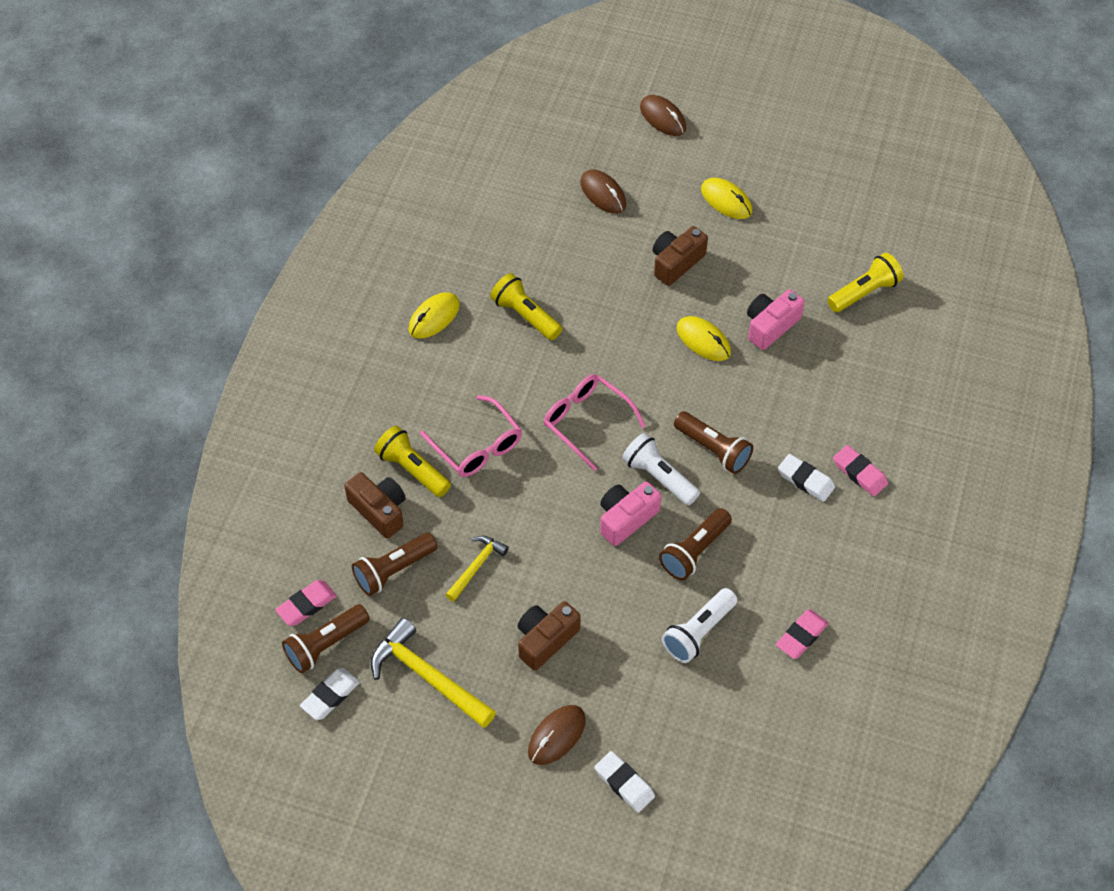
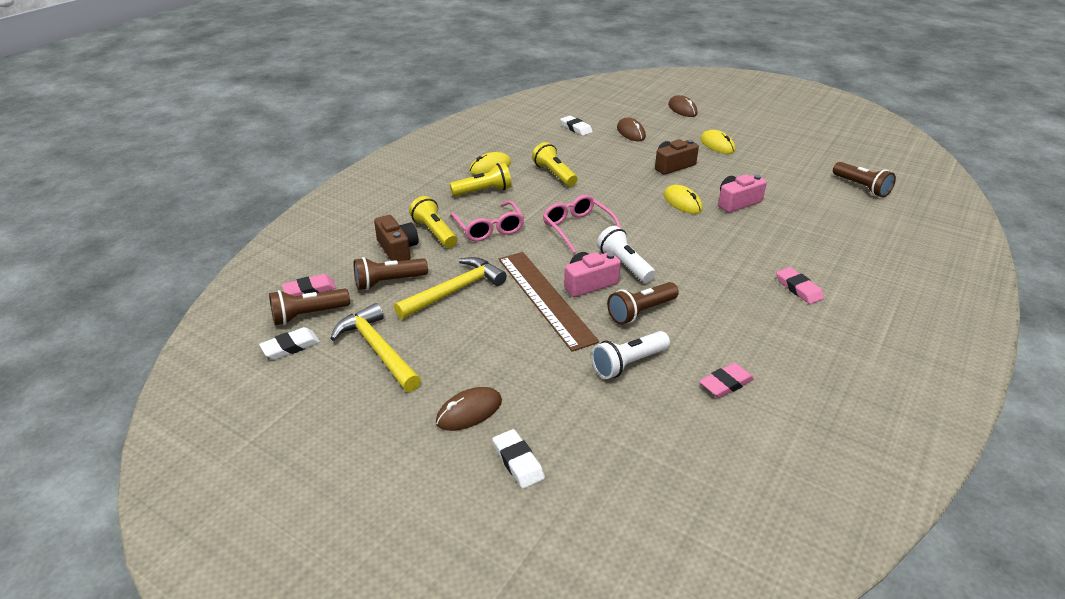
camera: 15 degrees right, 20 degrees down
yellow hammer [445,536,509,602] -> yellow hammer [394,257,507,319], size x1.71
brown camera [518,601,581,671] -> none
brown flashlight [674,411,754,474] -> brown flashlight moved to [833,162,896,197]
white eraser [778,454,835,502] -> white eraser moved to [560,116,593,136]
yellow flashlight [827,253,903,313] -> yellow flashlight moved to [450,163,512,196]
none -> brown ruler [499,252,599,352]

